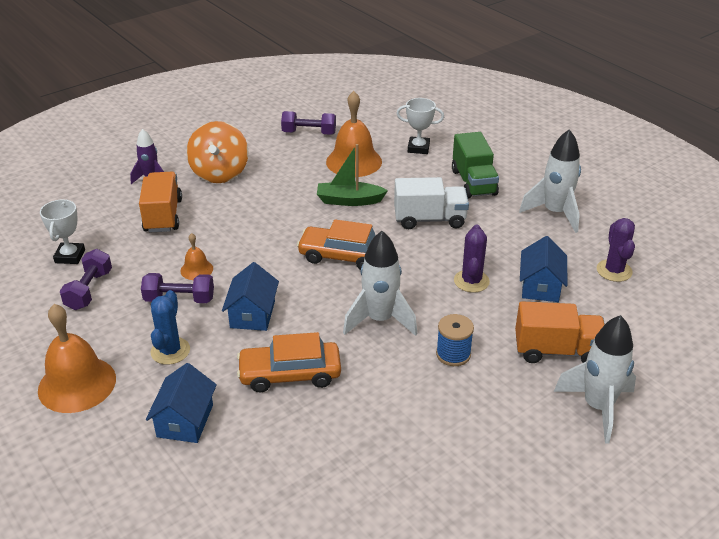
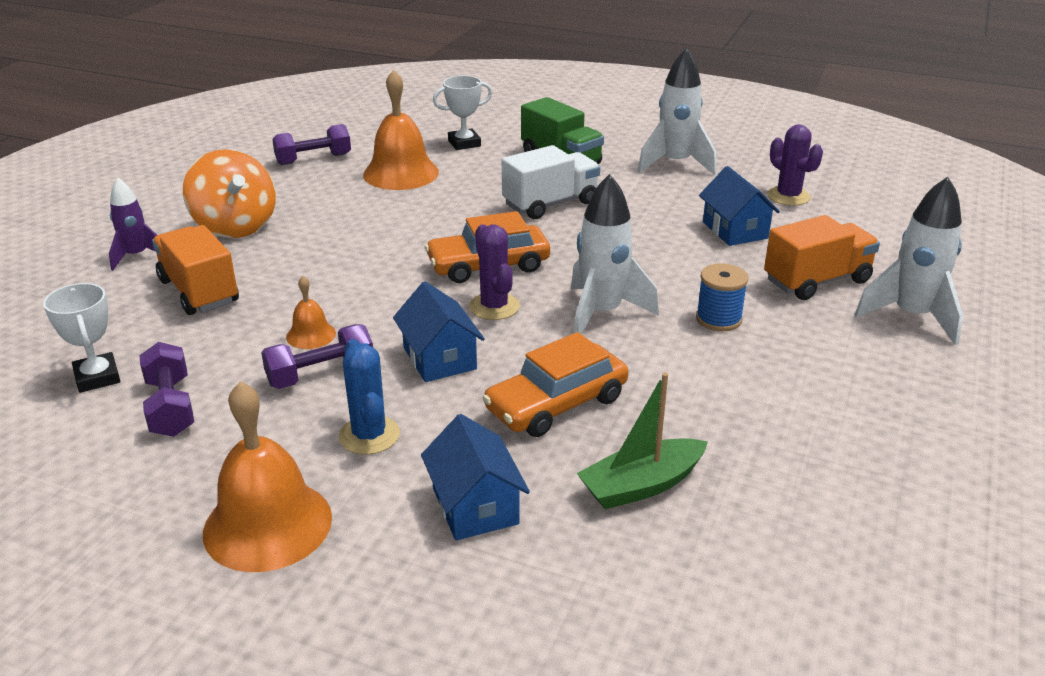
camera: 30 degrees left, 5 degrees down
green boat [317,144,388,206] -> green boat moved to [577,373,708,509]
purple cactus [454,224,490,292] -> purple cactus moved to [469,224,520,320]

